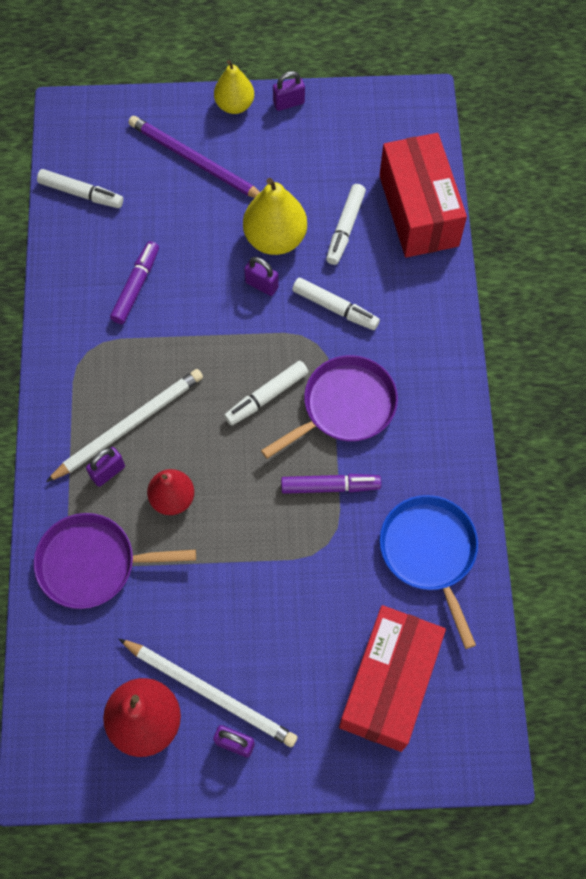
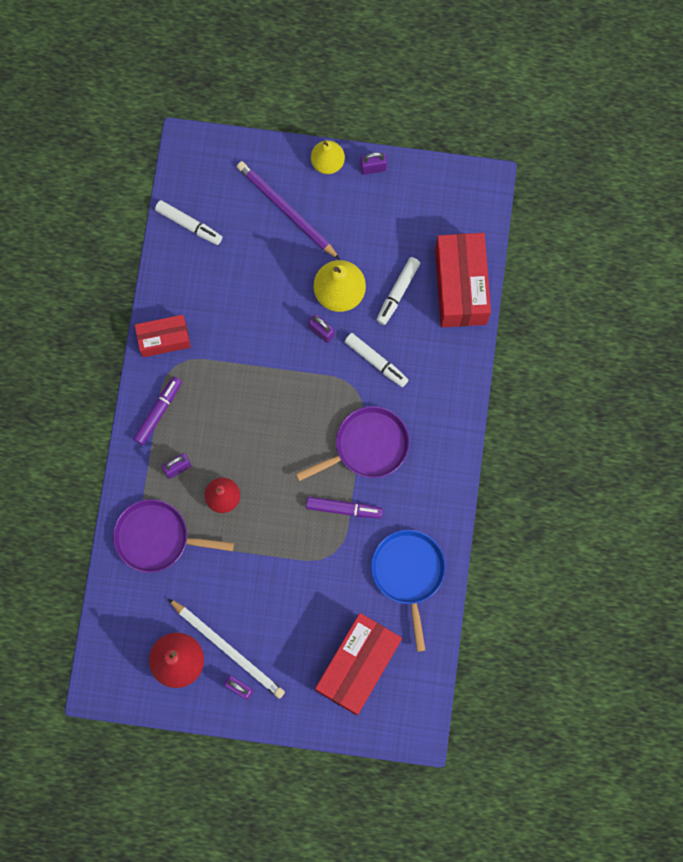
camera: 10 degrees right, 10 degrees up
white pencil [46,369,203,482] -> none
purple marker [110,241,159,324] -> purple marker moved to [133,377,182,445]
white marker [224,361,308,426] -> none
none -> red box [135,315,191,357]

